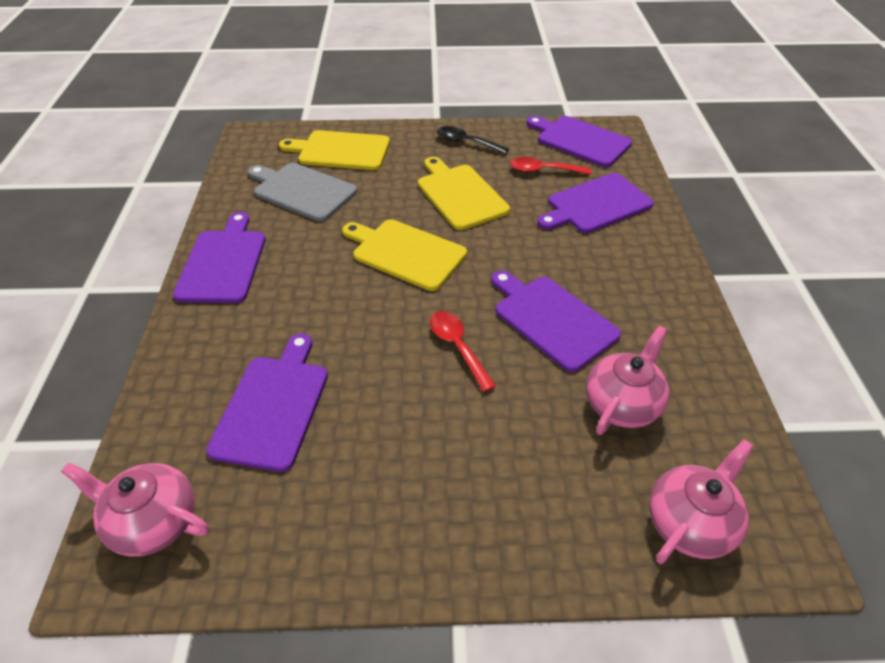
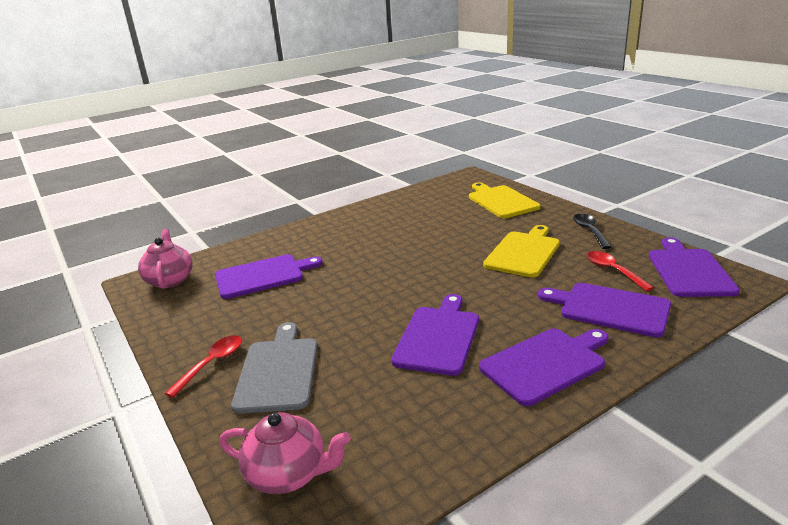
camera: 60 degrees right, 20 degrees down
purple cutting board [173,212,266,303] -> purple cutting board moved to [479,328,609,406]
grey cutting board [248,163,357,222] -> grey cutting board moved to [231,322,318,414]
yellow cutting board [342,219,467,291] -> none
red spoon [430,311,496,392] -> red spoon moved to [164,335,242,398]
pink teapot [586,326,670,435] -> none

